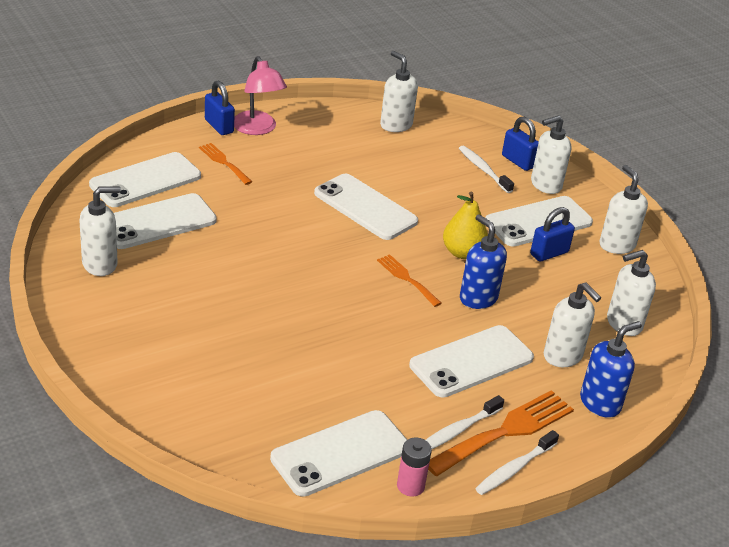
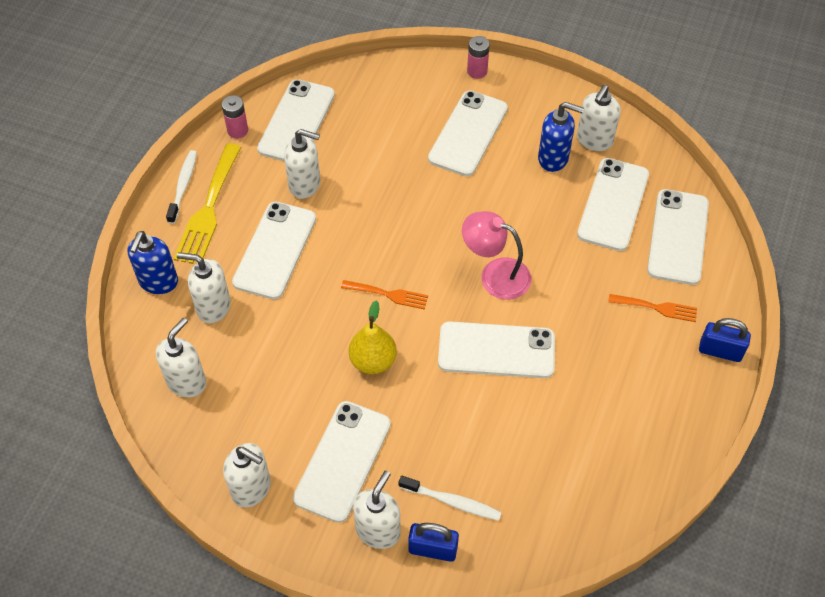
camera: 145 degrees right, 20 degrees up
pink lamp [234,56,287,135] -> pink lamp moved to [462,211,531,300]
white soap dispenser [380,51,418,132] -> white soap dispenser moved to [284,129,320,199]
white toothbrush [426,395,504,449] -> none
orange fork [428,390,574,476] -> yellow fork [173,143,241,264]
blue soap dispenser [460,214,507,309] -> blue soap dispenser moved to [538,102,584,172]
blue padlock [530,207,575,262] -> none
none -> white phone [428,91,508,176]
none -> pink battery [467,36,490,79]

